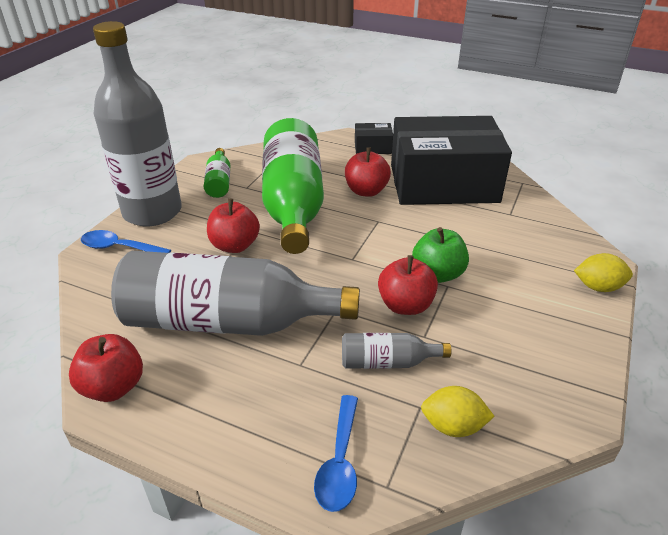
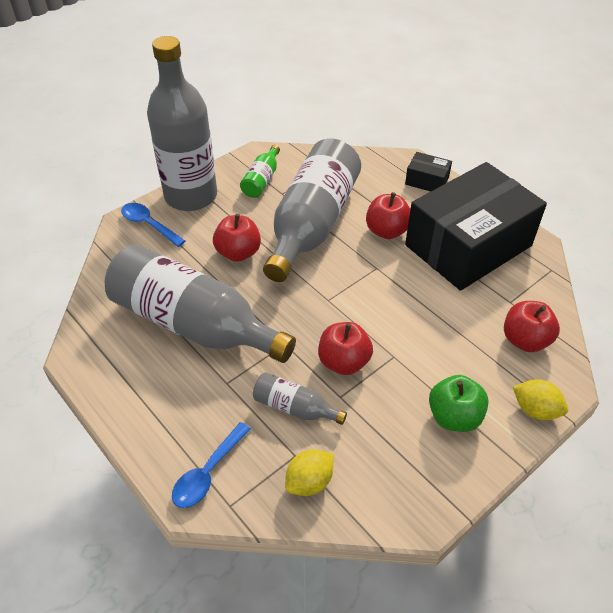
camera: 25 degrees right, 10 degrees up
red apple [69,334,143,402] -> red apple moved to [504,301,560,352]
green bottle [262,118,324,254] -> grey bottle [263,138,361,282]
black box [391,116,512,205] -> black box turned 60 degrees counterclockwise [405,162,547,291]
green apple [412,227,469,283] -> green apple moved to [429,375,489,432]
yellow lemon [421,386,495,437] -> yellow lemon turned 75 degrees counterclockwise [285,449,333,496]

